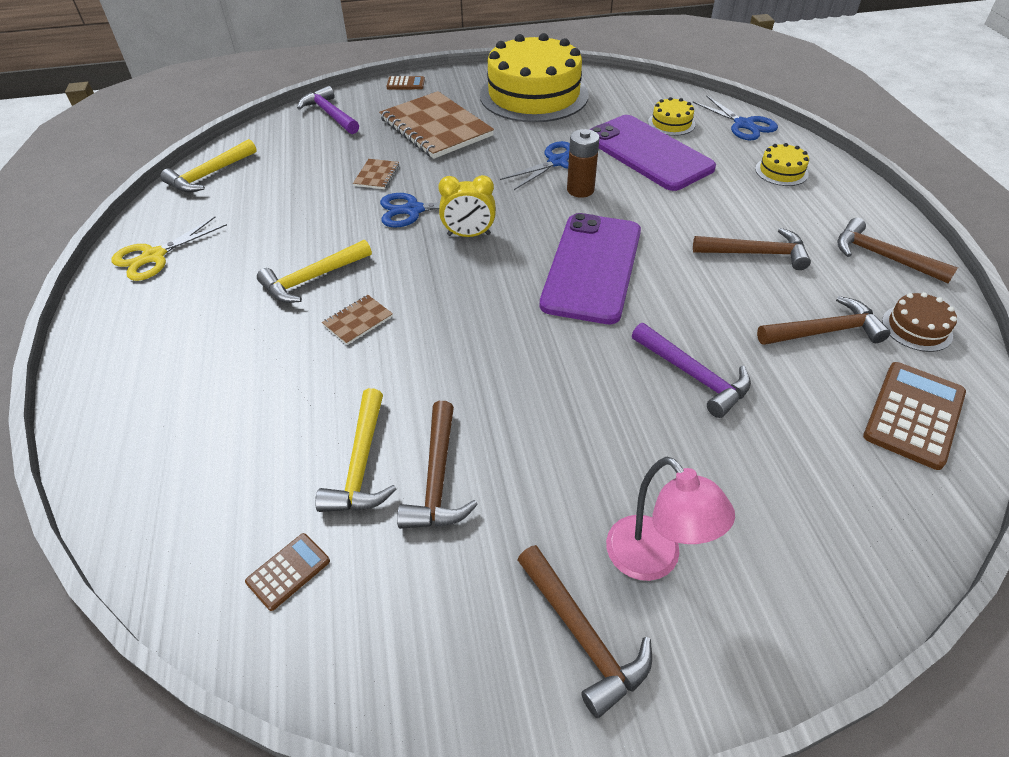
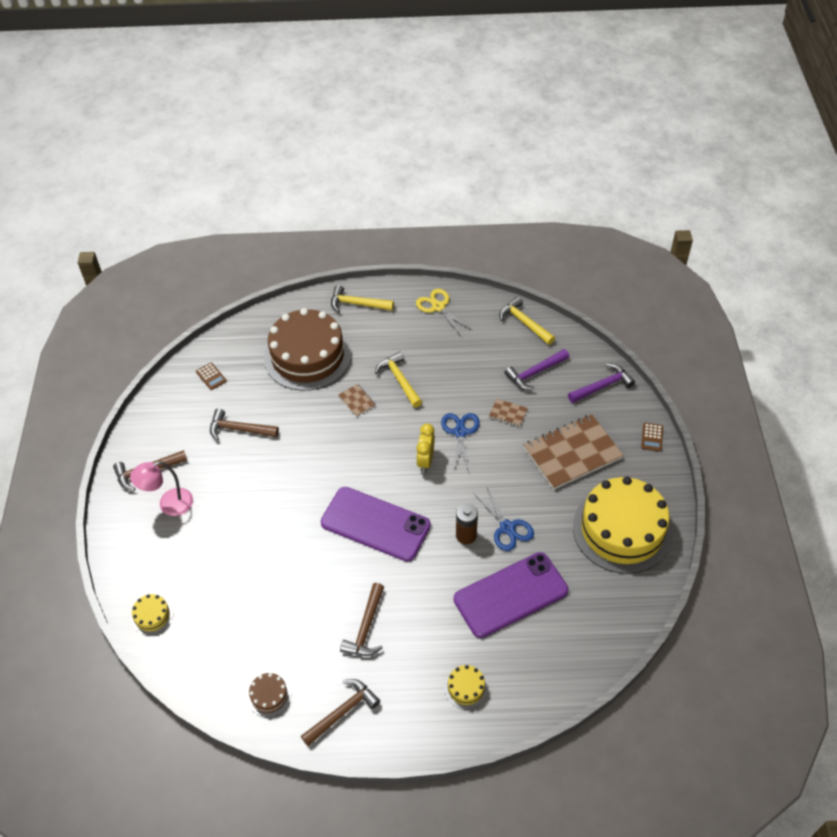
camera: 100 degrees right, 5 degrees up
yellow hammer [315,388,397,512] -> yellow hammer moved to [331,285,394,313]
purple hammer [632,323,751,418] -> purple hammer moved to [504,349,569,390]
yellow cake [648,97,695,136] -> yellow cake moved to [131,594,174,636]
blue scissors [693,95,778,140] -> none
brown hammer [757,296,891,345] -> none
brown calculator [863,362,966,470] -> none
none -> brown cake [264,308,351,391]

